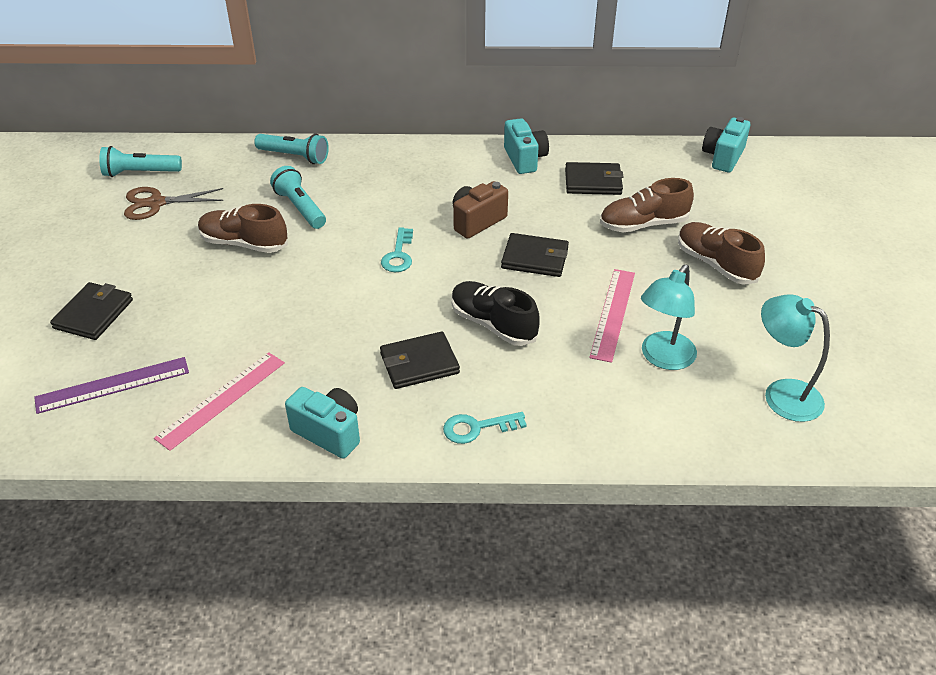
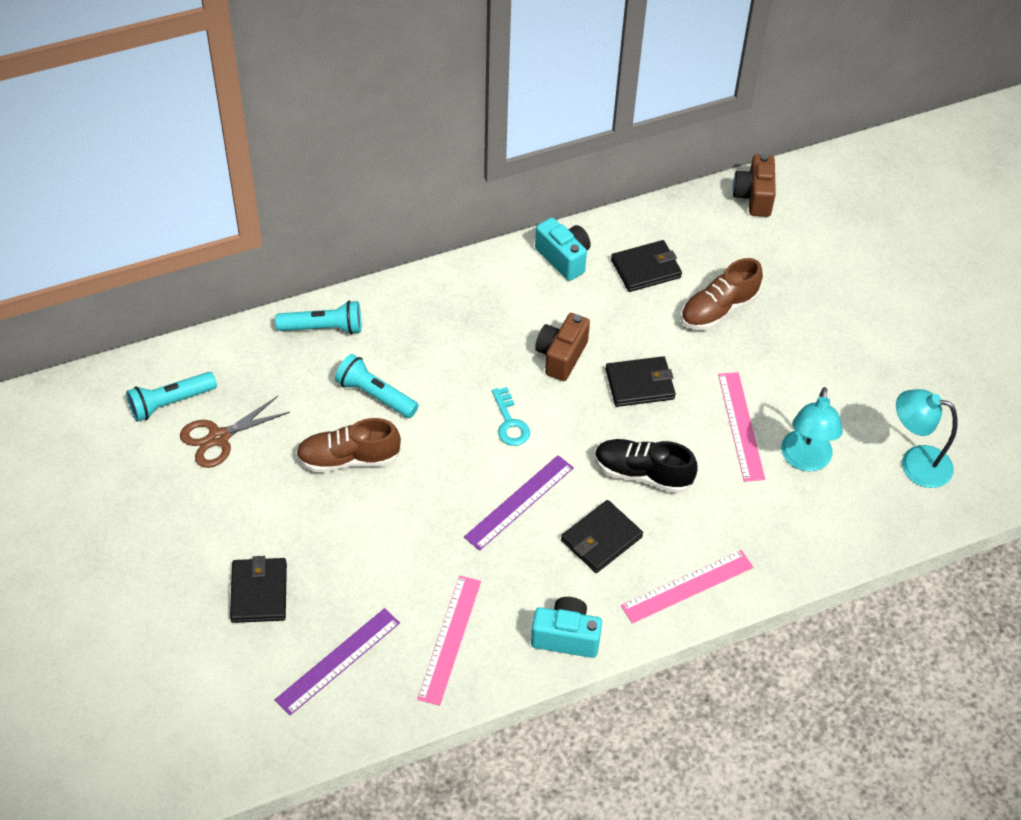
camera: 25 degrees left, 10 degrees up
turquoise key [443,412,527,444] -> pink ruler [621,550,753,623]
brown shoe [678,222,765,285] -> none
turquoise camera [702,117,750,173] -> brown camera [733,154,776,217]
none -> purple ruler [464,455,574,551]

